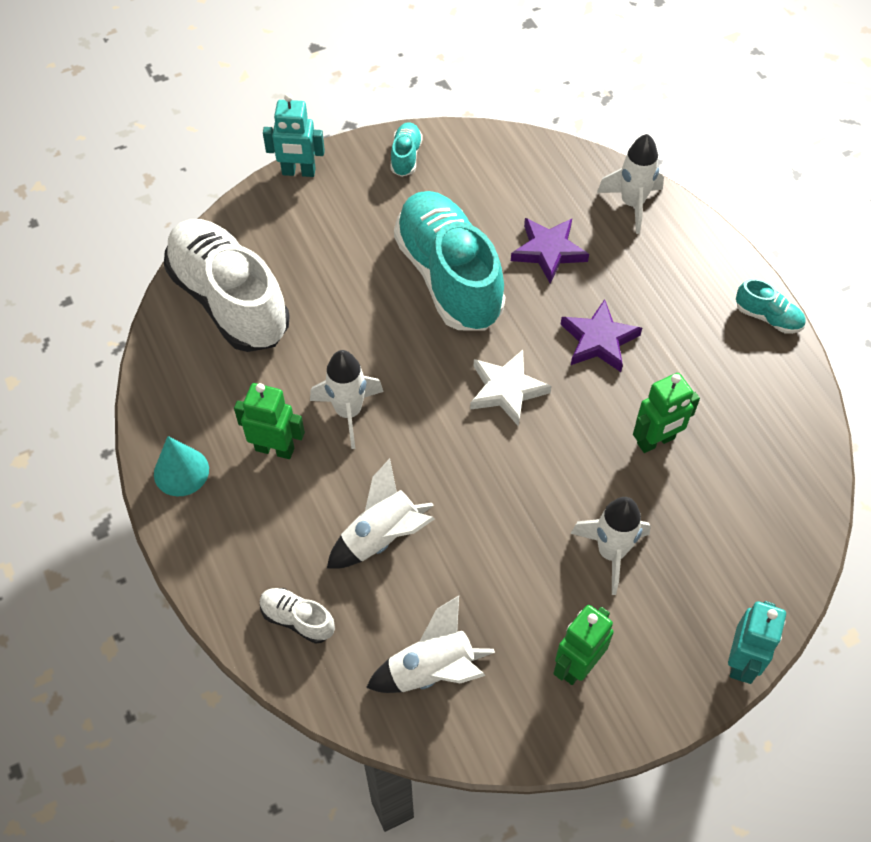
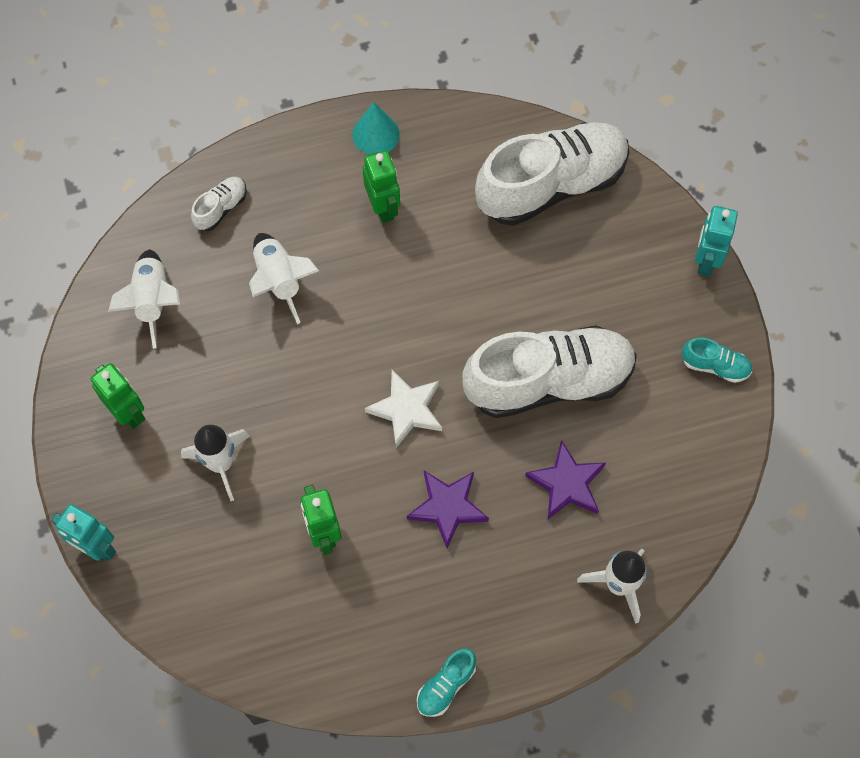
camera: 100 degrees right, 10 degrees up
green robot [234,383,305,459] -> green robot turned 45 degrees counterclockwise [363,150,400,223]
white rocket [310,350,383,449] -> none
turquoise shoe [394,191,505,331] -> white shoe [462,326,637,418]

